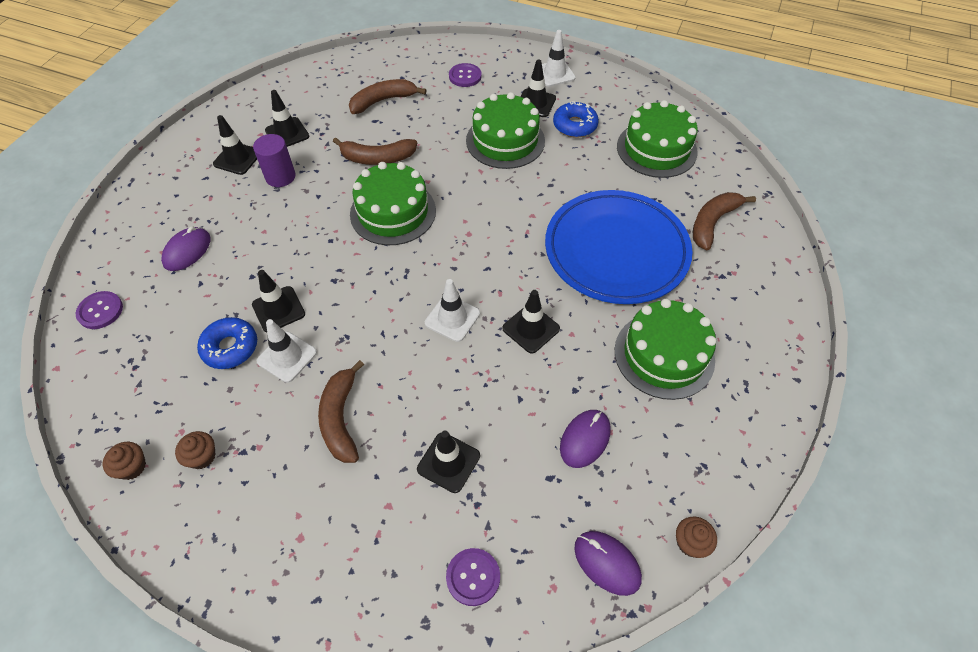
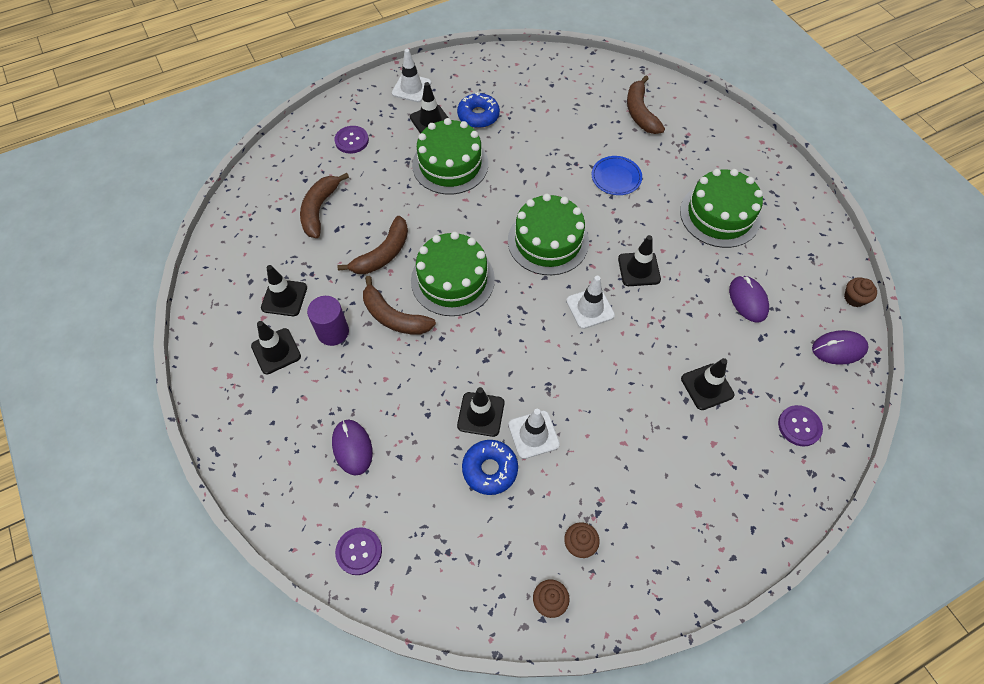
camera: 50 degrees left, 5 degrees up
brown banana [318,360,364,463] -> brown banana moved to [363,276,436,335]
blue plate [545,190,693,304] -> blue plate [592,156,642,195], size x0.41
green cake [617,100,698,178] -> green cake moved to [508,193,589,275]

